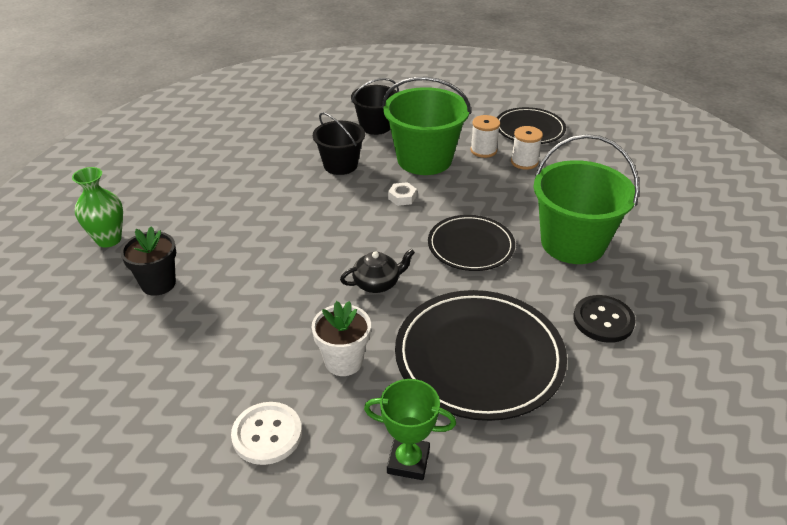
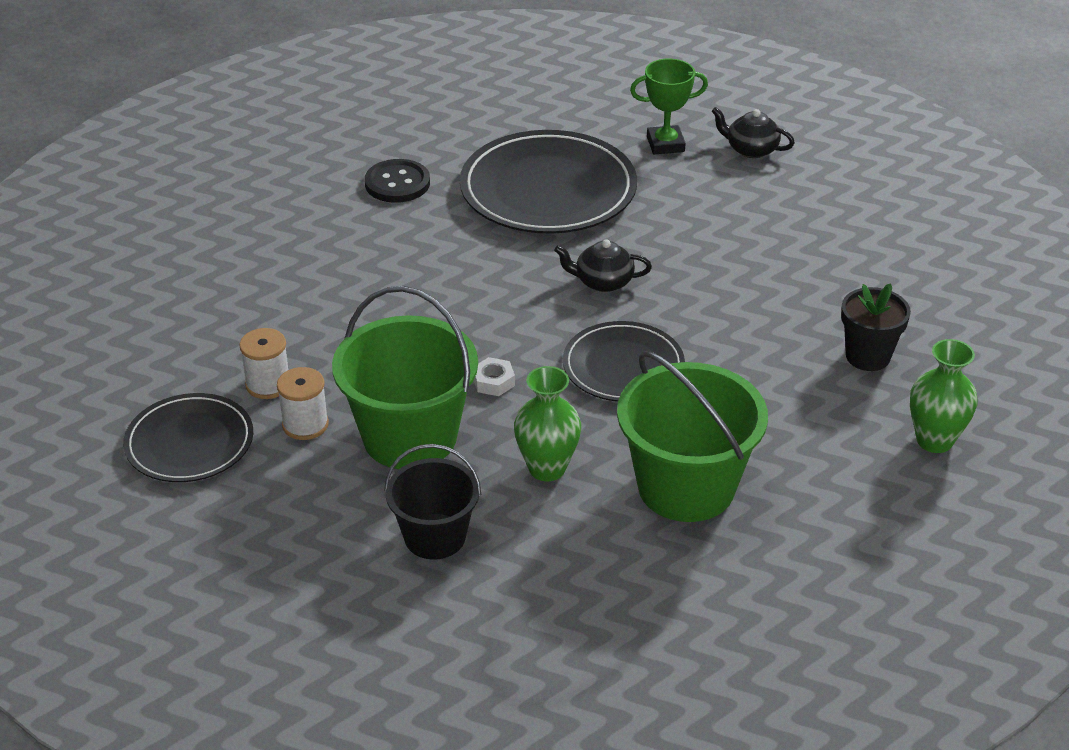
camera: 155 degrees left, 0 degrees up
white button [231,402,302,465] -> none
white flower pot [312,301,371,376] -> none
black bucket [313,112,365,175] -> green vase [514,366,581,481]
green trophy [364,379,456,480] -> green trophy turned 45 degrees counterclockwise [630,59,708,154]
black plate [428,215,515,271] -> black plate moved to [563,321,685,402]
green bucket [533,134,639,264] -> green bucket moved to [617,351,768,522]
none -> black teapot [712,107,795,158]

